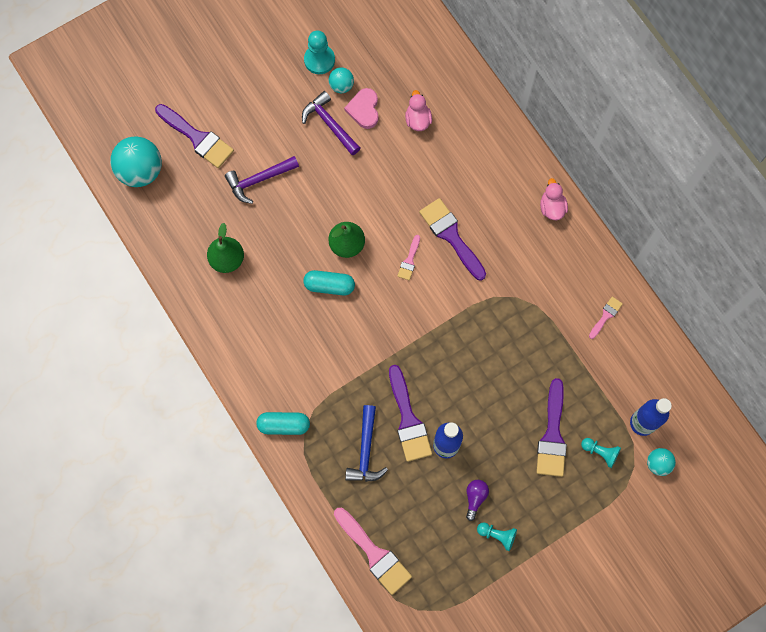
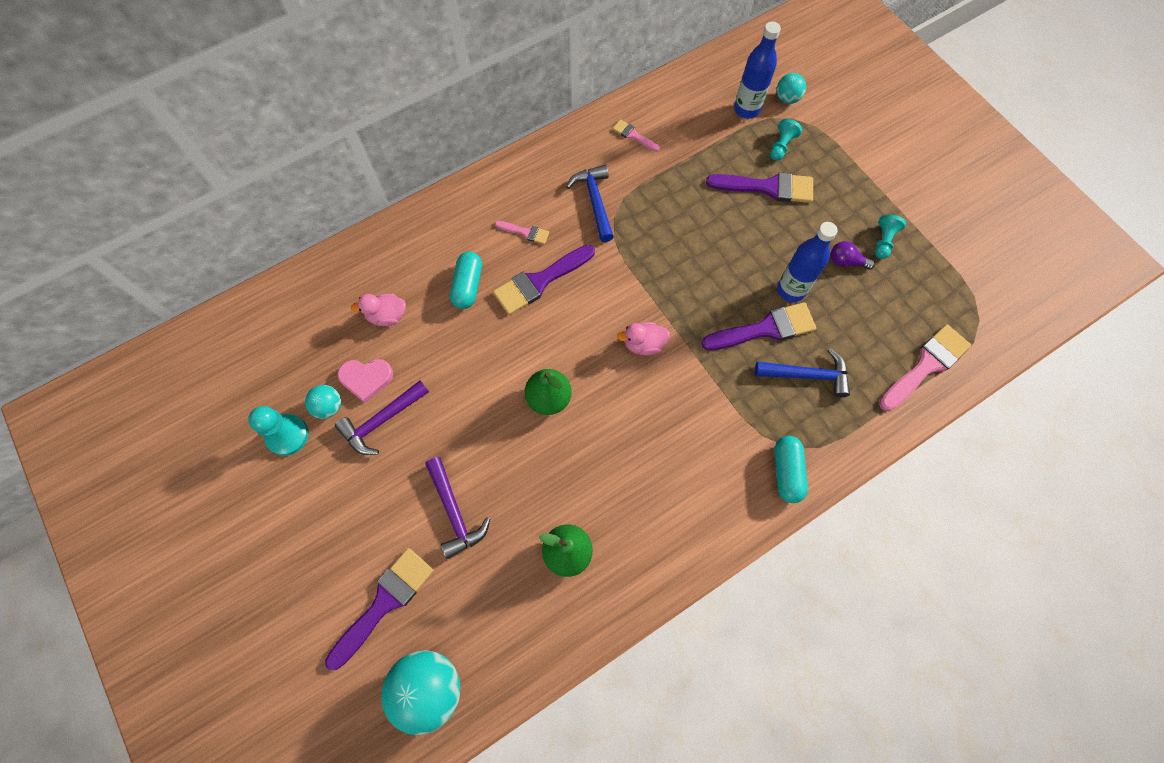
camera: 90 degrees left, 5 degrees down
turquoise capsule [304,270,355,295] -> turquoise capsule moved to [450,252,482,309]
pink brush [397,235,420,280] -> pink brush moved to [495,221,549,244]
pink duck [540,178,568,220] -> pink duck moved to [617,322,670,356]
none -> blue hammer [566,165,614,242]

